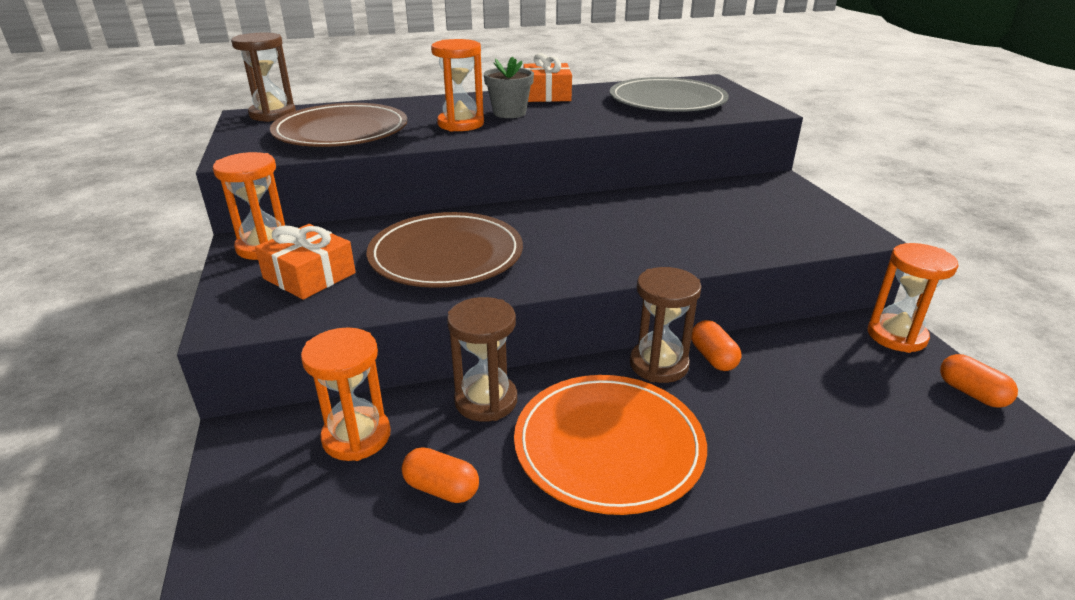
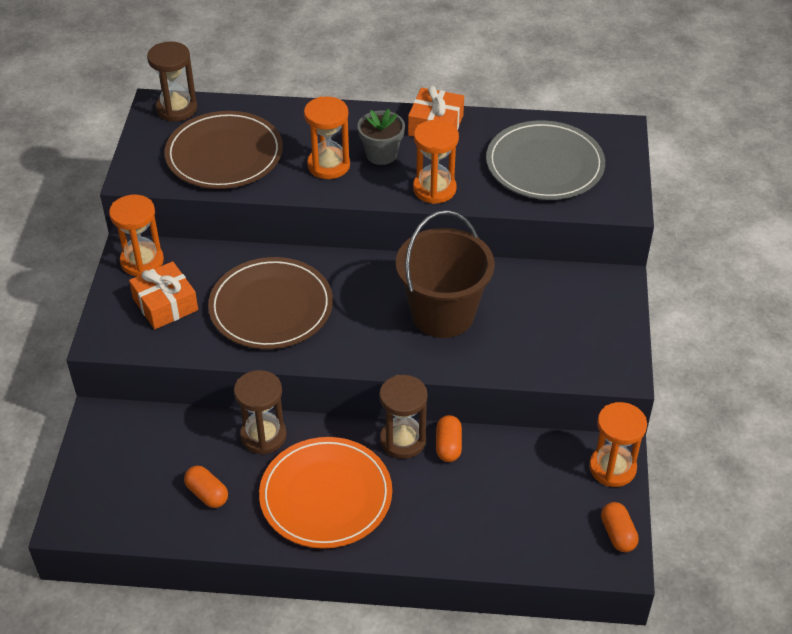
camera: 20 degrees right, 15 degrees up
orange hourglass [301,327,391,461] -> orange hourglass moved to [413,120,459,204]
none -> brown bucket [396,210,494,338]

